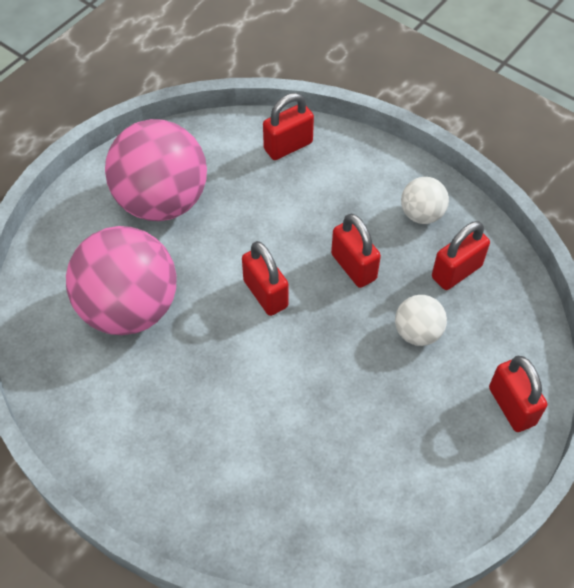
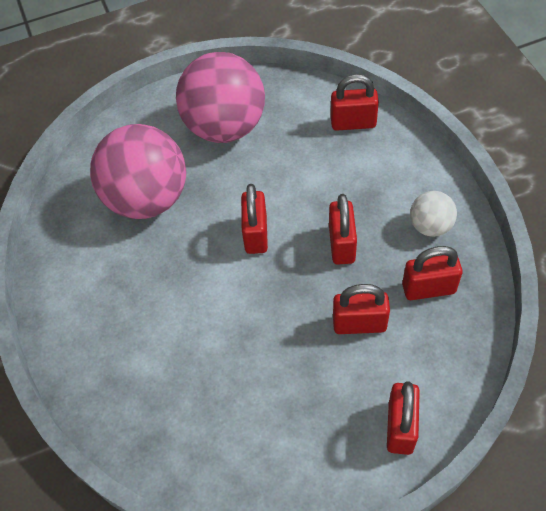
camera: 35 degrees right, 0 degrees up
white ball [395,295,447,346] -> red padlock [333,284,390,334]

